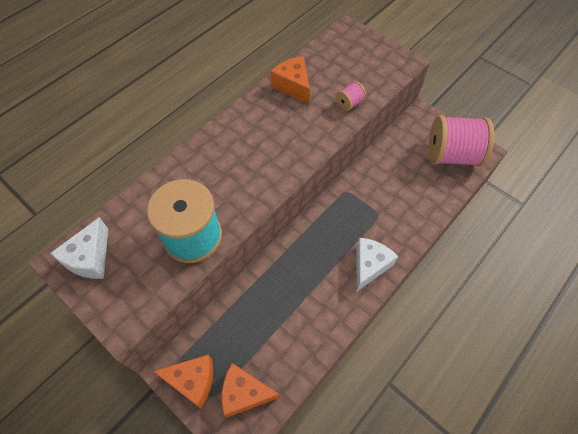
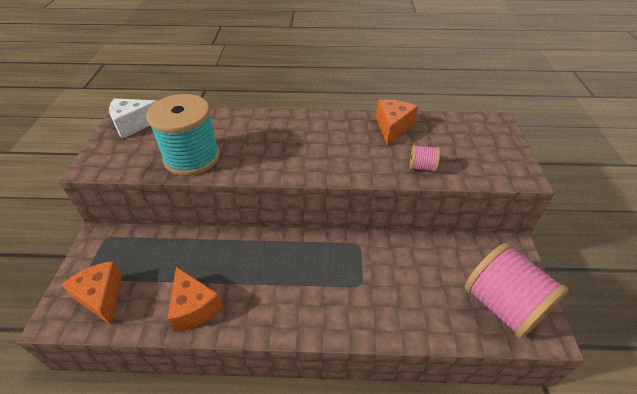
camera: 50 degrees right, 15 degrees down
orange cheese [153,355,213,408] -> orange cheese moved to [167,267,223,332]
white cheese [356,238,398,291] -> none

